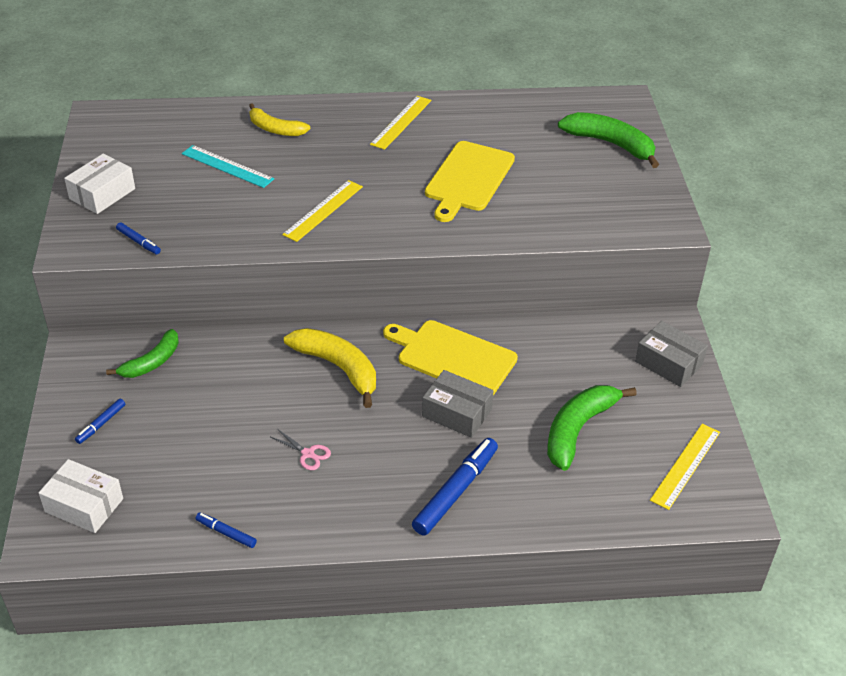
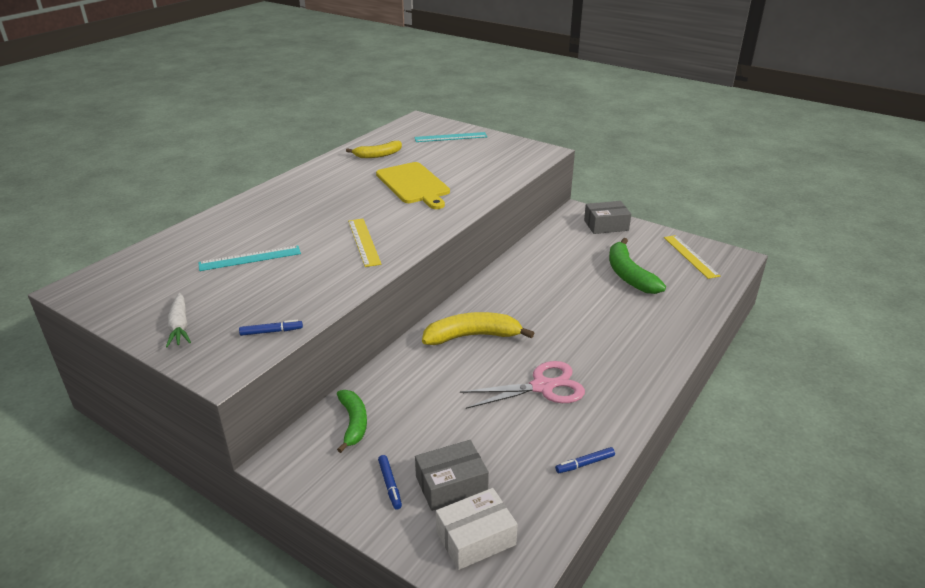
camera: 50 degrees left, 10 degrees down
white box [64,154,135,214] -> white carrot [166,293,191,347]
yellow banana [249,103,311,136] -> yellow banana moved to [346,141,402,158]
pink scissors [271,429,331,470] -> pink scissors [460,361,585,409], size x2.10
yellow ruler [370,96,431,150] -> none
yellow cutting board [383,320,518,395] -> none
blue marker [412,438,498,536] -> none
grey box [422,370,494,438] -> grey box moved to [415,440,489,511]
green banana [558,112,659,168] -> turquoise ruler [414,132,487,142]

